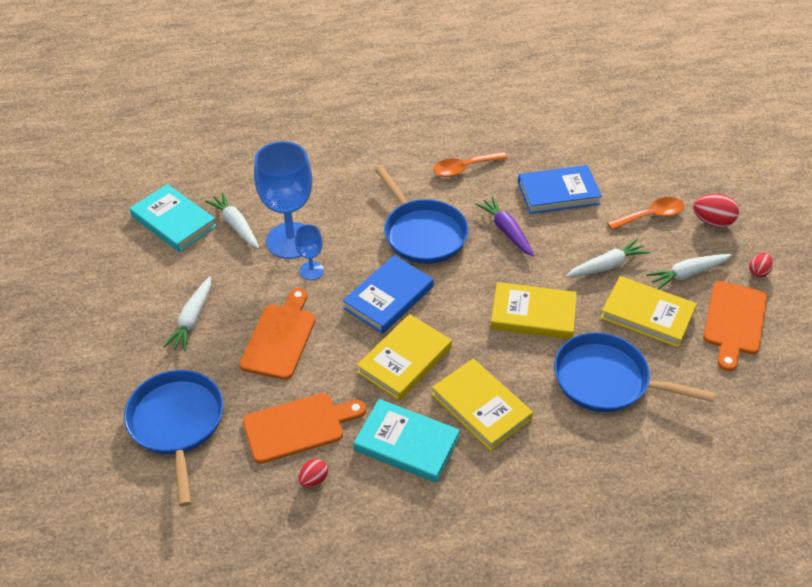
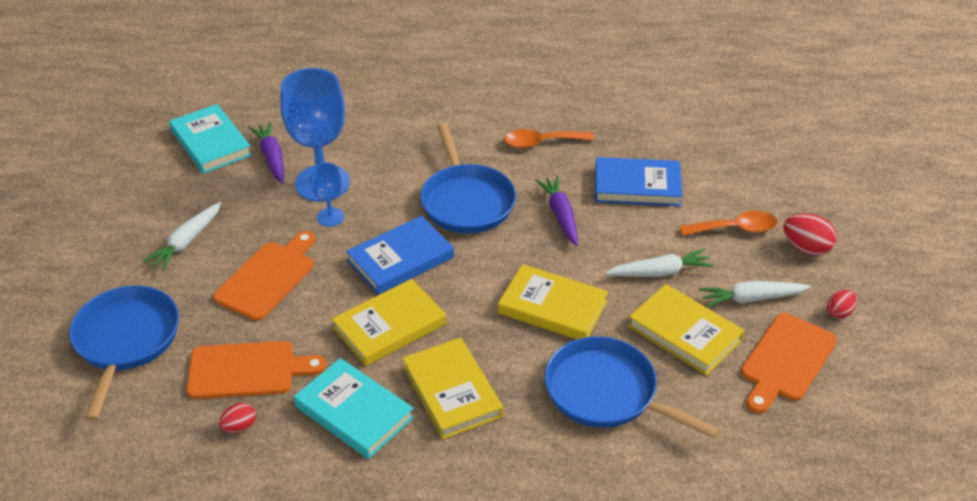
camera: 15 degrees right, 5 degrees down
white carrot [205,192,259,249] -> purple carrot [249,122,284,184]

